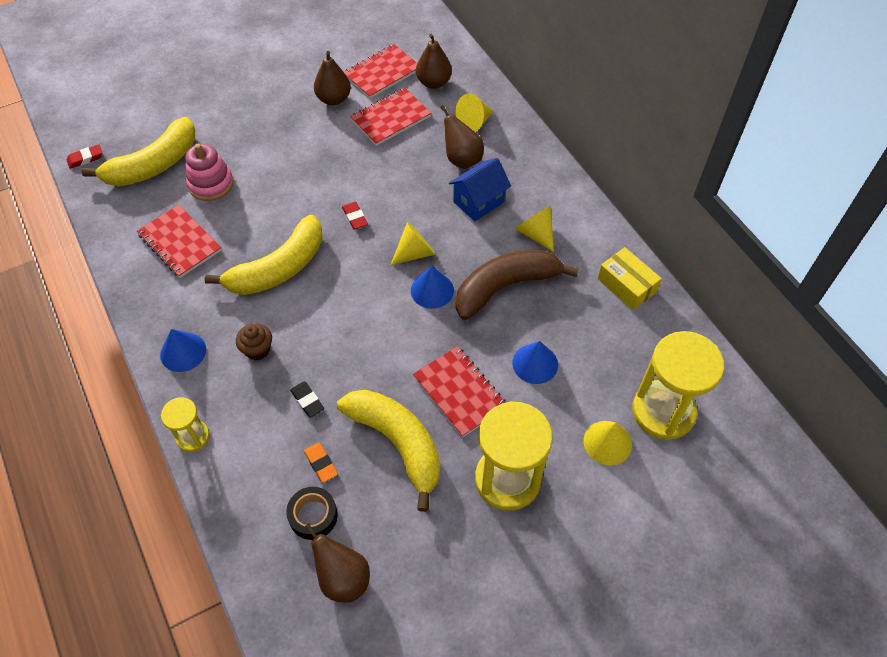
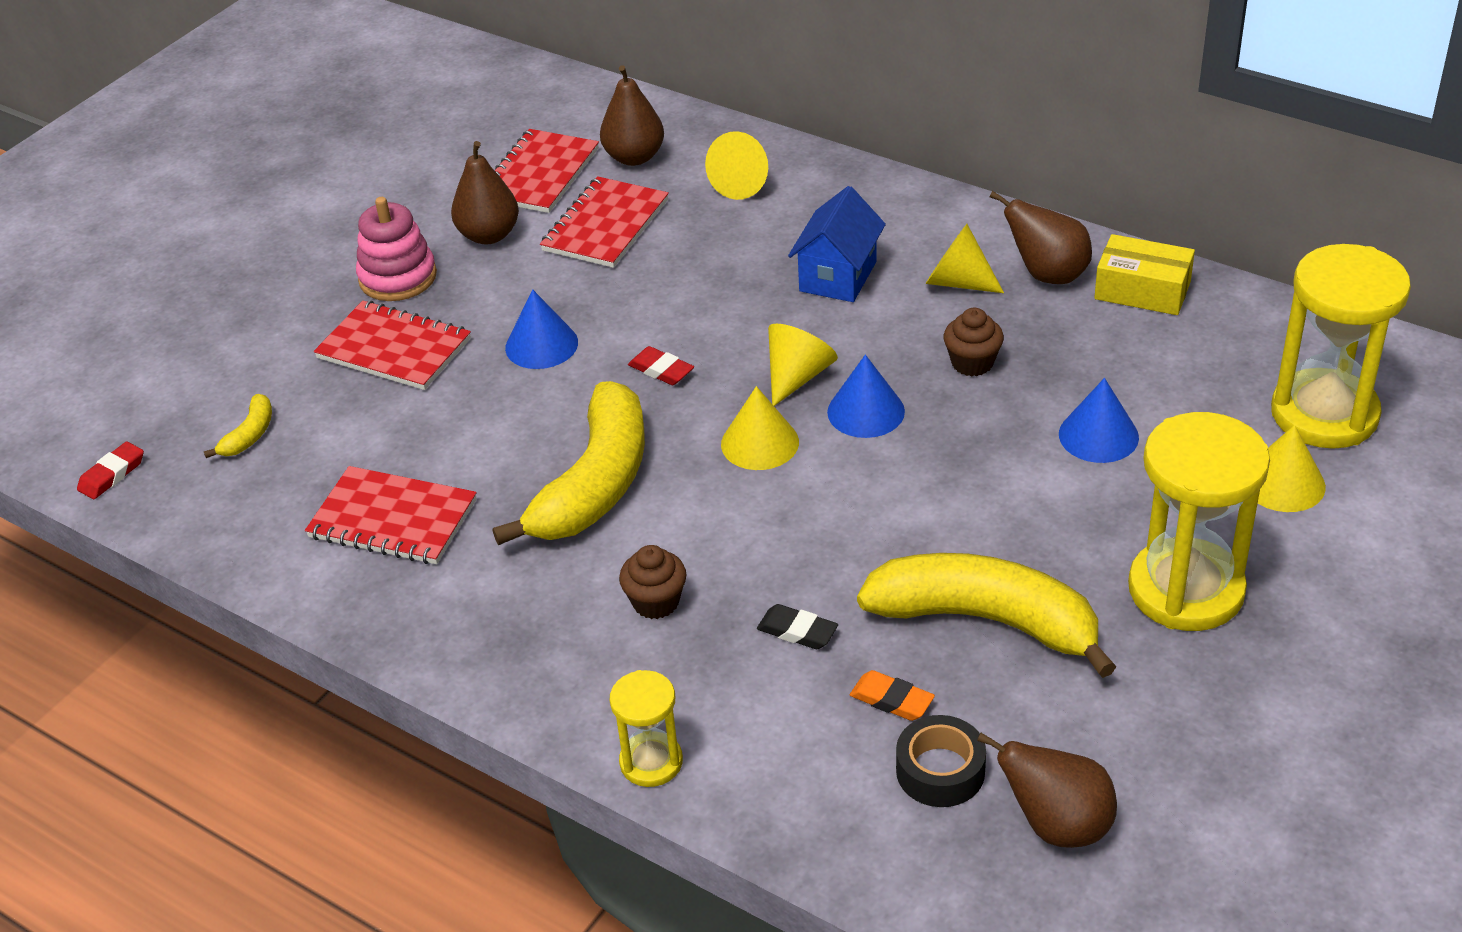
camera: 25 degrees left, 15 degrees down
yellow banana [82,117,195,186] -> yellow banana [204,394,272,458], size x0.42
blue cone [160,329,206,372] -> blue cone moved to [505,289,578,369]
pink stacking toy [186,144,233,201] -> pink stacking toy moved to [356,197,437,301]
red notebook [413,346,506,438] -> red notebook moved to [314,301,471,390]
brown pear [440,105,484,169] -> brown pear moved to [990,191,1092,284]
brown banana [456,250,579,320] -> brown cupcake [943,308,1004,377]
none -> yellow cone [721,386,799,470]

